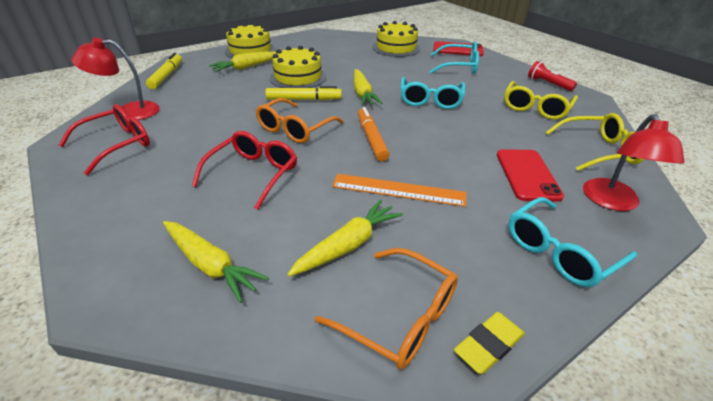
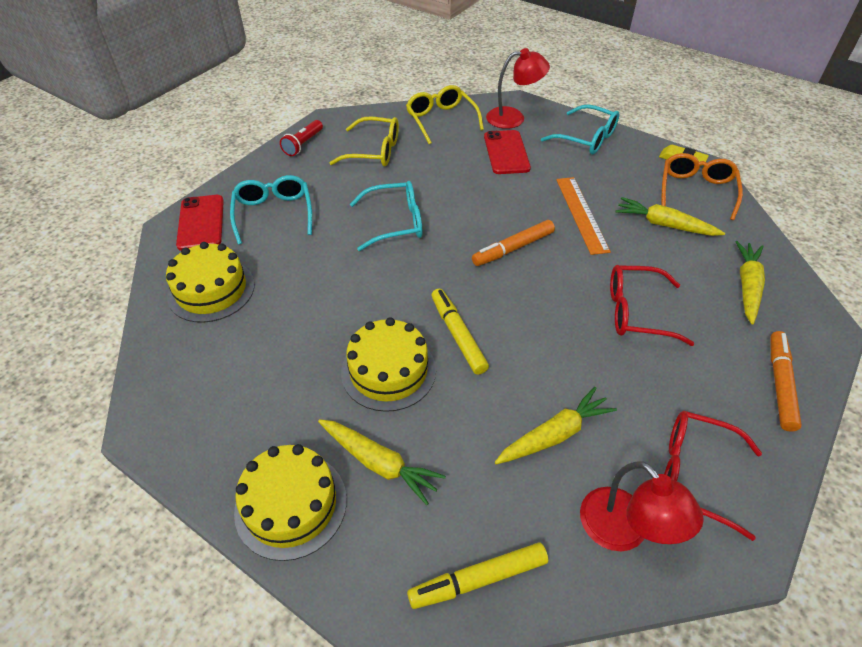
camera: 110 degrees left, 10 degrees up
orange glasses [256,98,344,143] -> none
yellow carrot [354,69,382,106] -> yellow carrot moved to [495,387,617,464]
red phone [497,149,564,202] -> red phone turned 75 degrees counterclockwise [484,130,531,174]
none -> orange marker [770,331,802,432]

